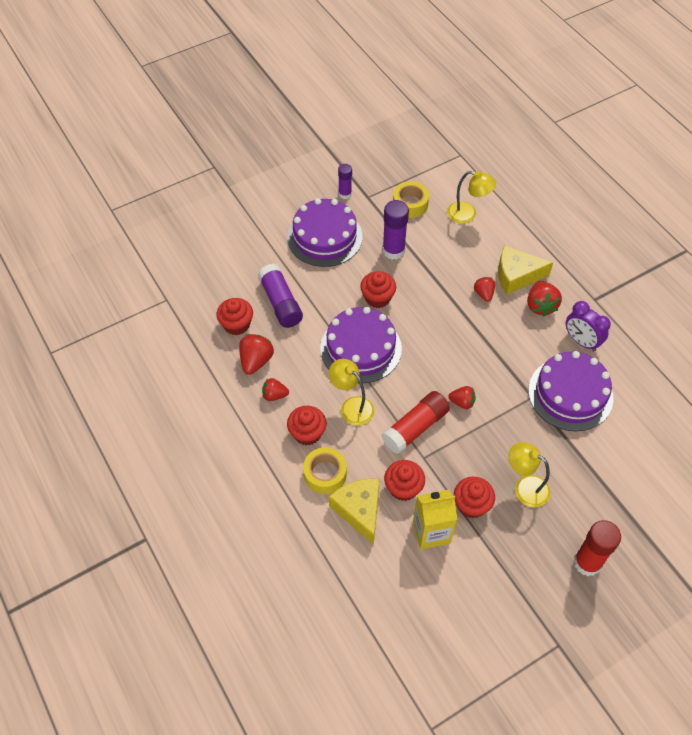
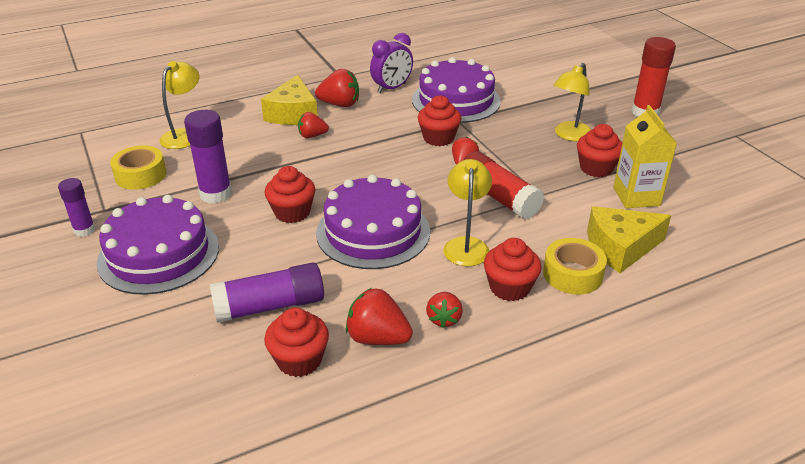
camera: 85 degrees left, 20 degrees down
yellow lamp [329,359,374,426] -> yellow lamp turned 135 degrees clockwise [443,159,492,266]
red cupcake [384,460,425,501] -> red cupcake moved to [418,96,461,146]

